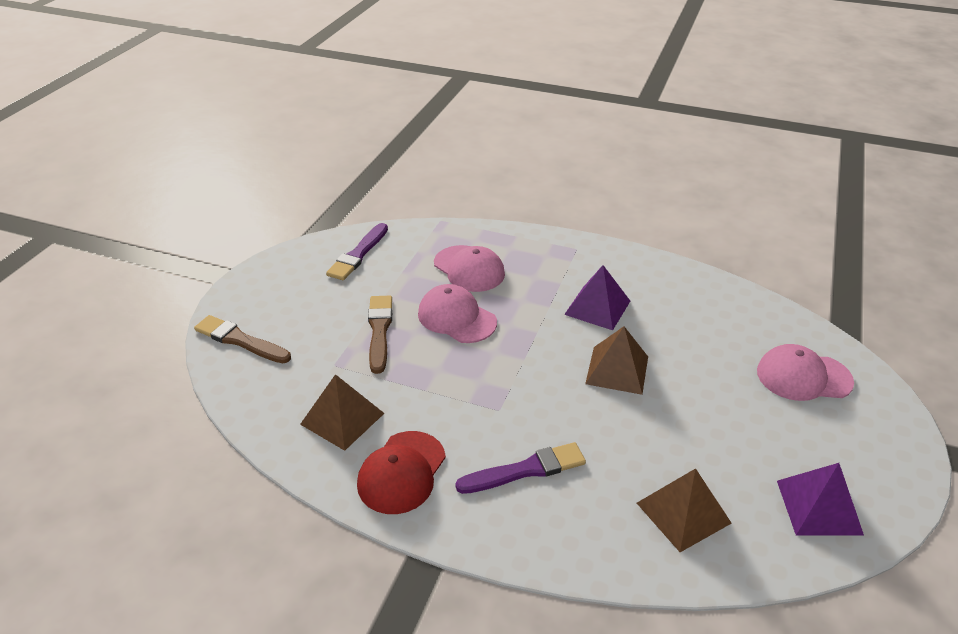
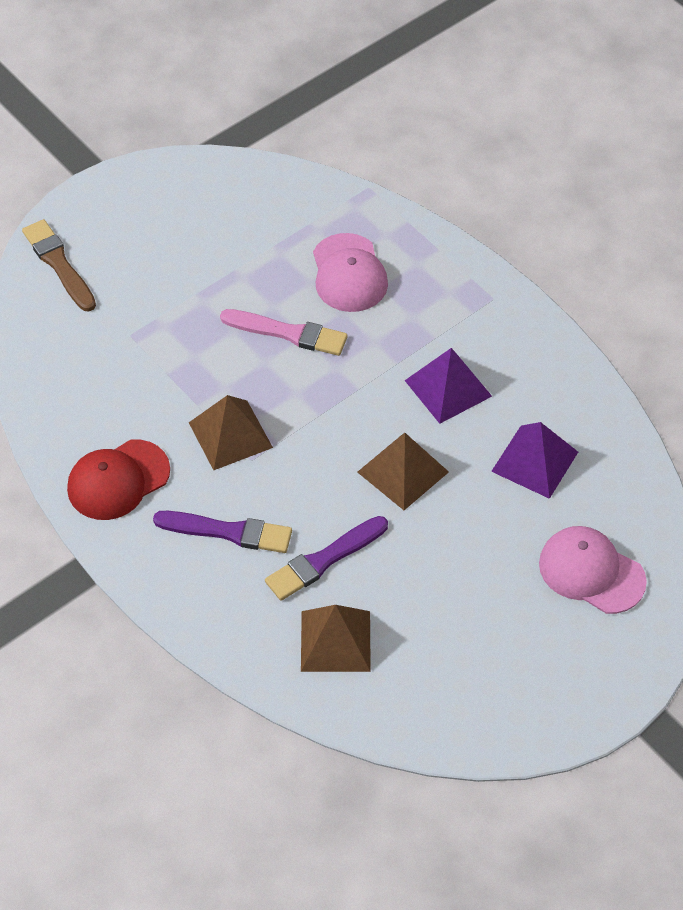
camera: 30 degrees right, 15 degrees up
brown pyramid [300,374,384,451] -> brown pyramid moved to [189,395,273,470]
purple brush [326,223,388,280] -> purple brush moved to [265,516,388,601]
brown brush [368,296,392,374] -> none
pink cap [418,284,497,343] -> pink brush [220,309,348,356]
purple pyramid [777,463,864,536] -> purple pyramid moved to [491,422,578,499]

